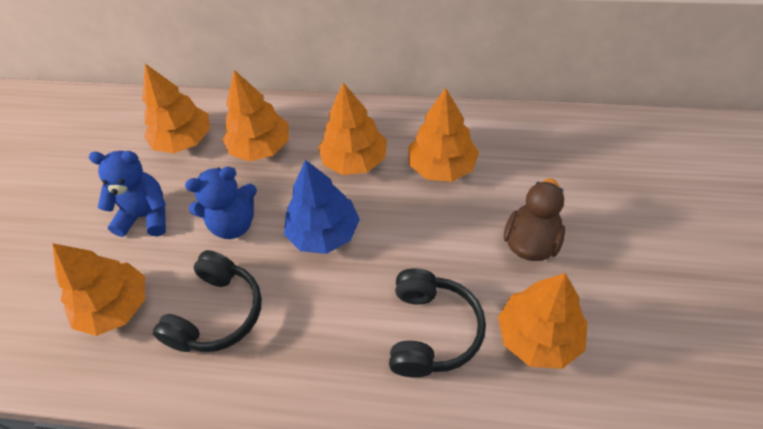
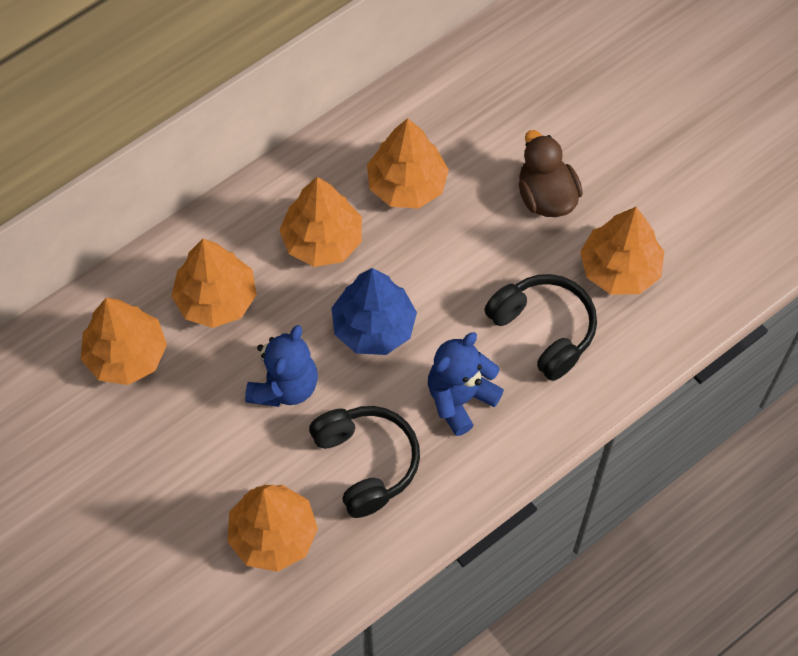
camera: 50 degrees left, 10 degrees up
blue teddy bear [89,151,166,237] -> blue teddy bear moved to [428,332,504,436]

